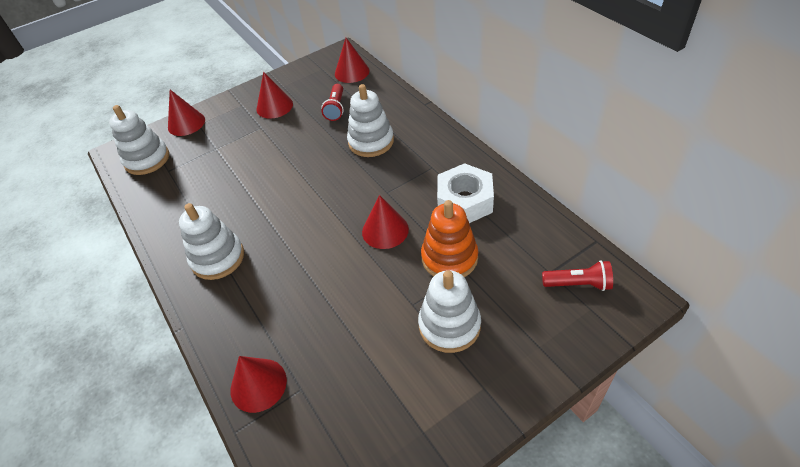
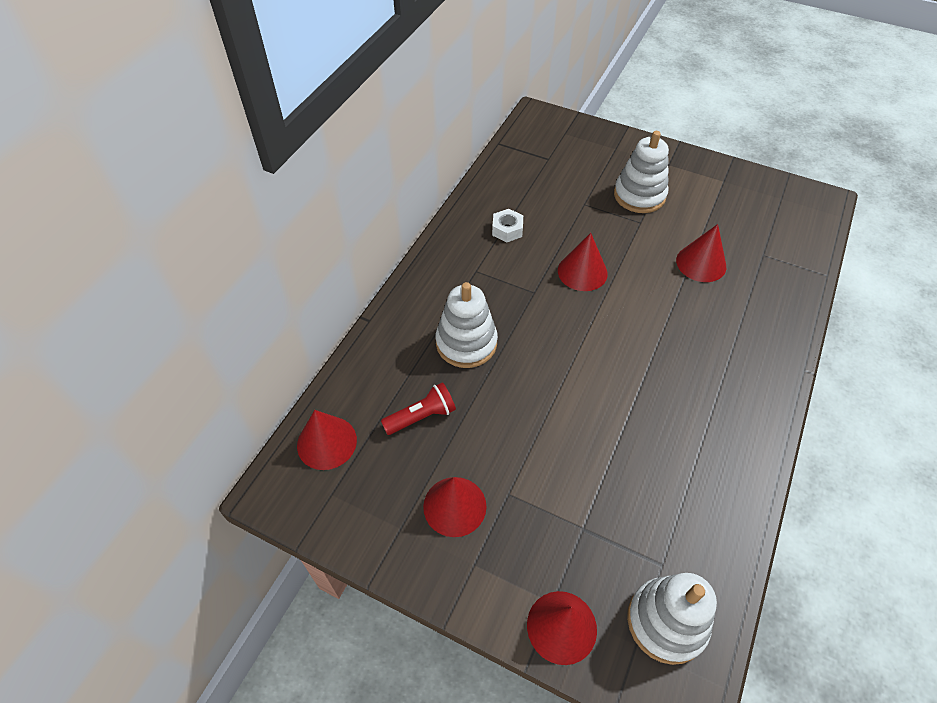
camera: 125 degrees left, 5 degrees up
white stacking toy [179,203,244,280] -> none
red cone [230,356,287,413] -> red cone moved to [676,224,726,282]
orange stacking toy [421,200,478,277] -> none
white nut [437,163,494,223] -> white nut [492,209,523,242], size x0.53
red flashlight [542,260,613,291] -> none

